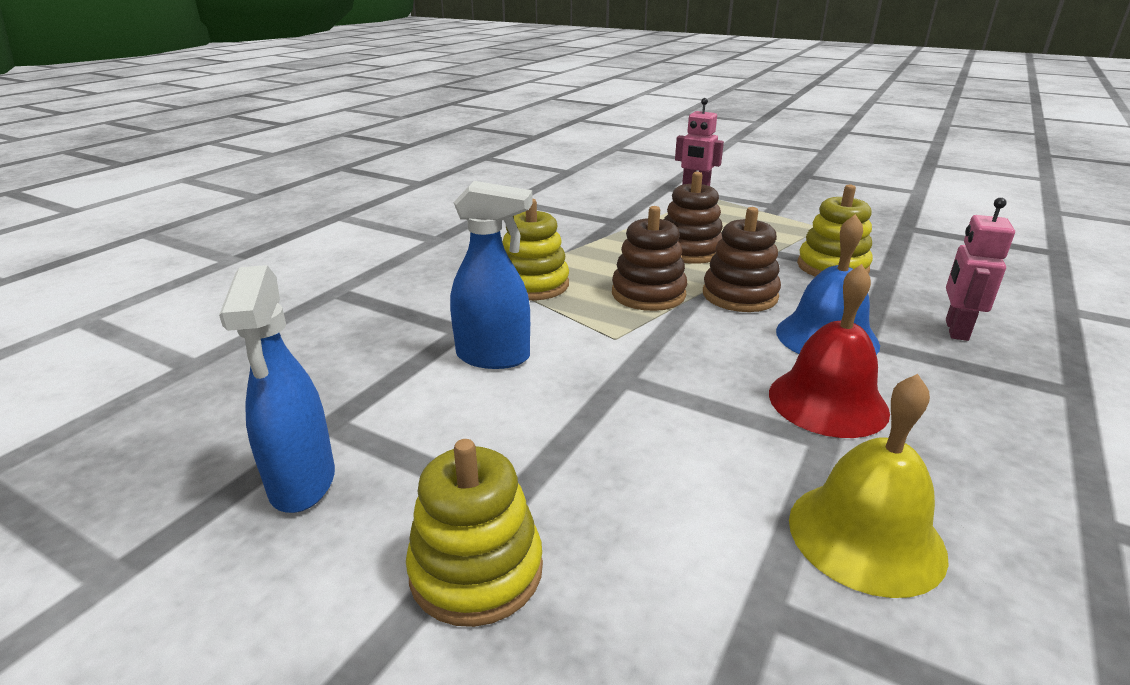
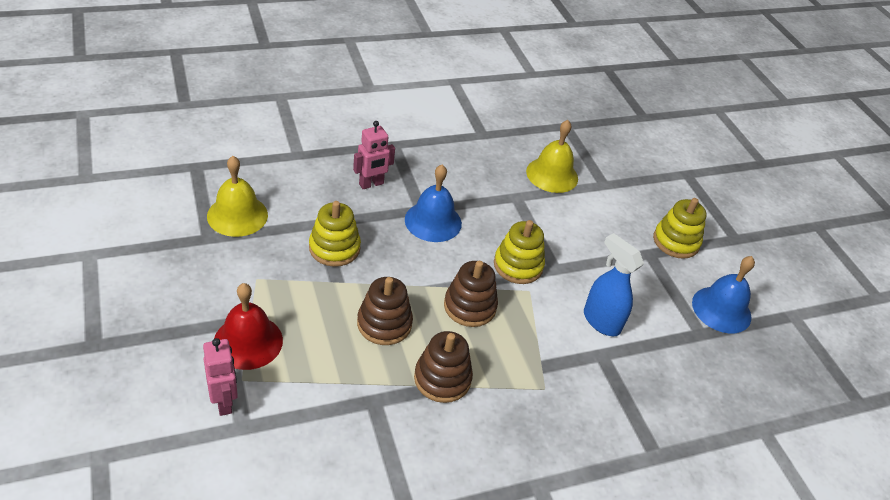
camera: 145 degrees left, 15 degrees up
blue spray bottle [219,265,335,513] -> blue bell [692,256,755,333]
yellow stacking toy [502,199,569,300] -> yellow stacking toy moved to [494,220,545,284]
brown stacking toy [703,207,781,312] -> brown stacking toy moved to [414,331,473,403]
red bell [769,264,890,438] -> red bell moved to [214,283,283,370]
none -> yellow bell [207,156,268,237]

